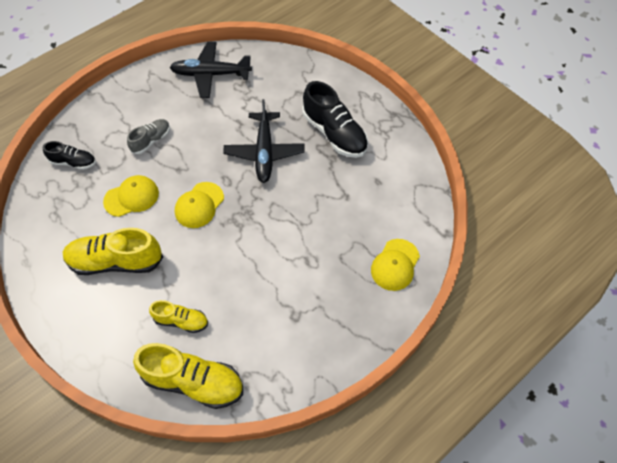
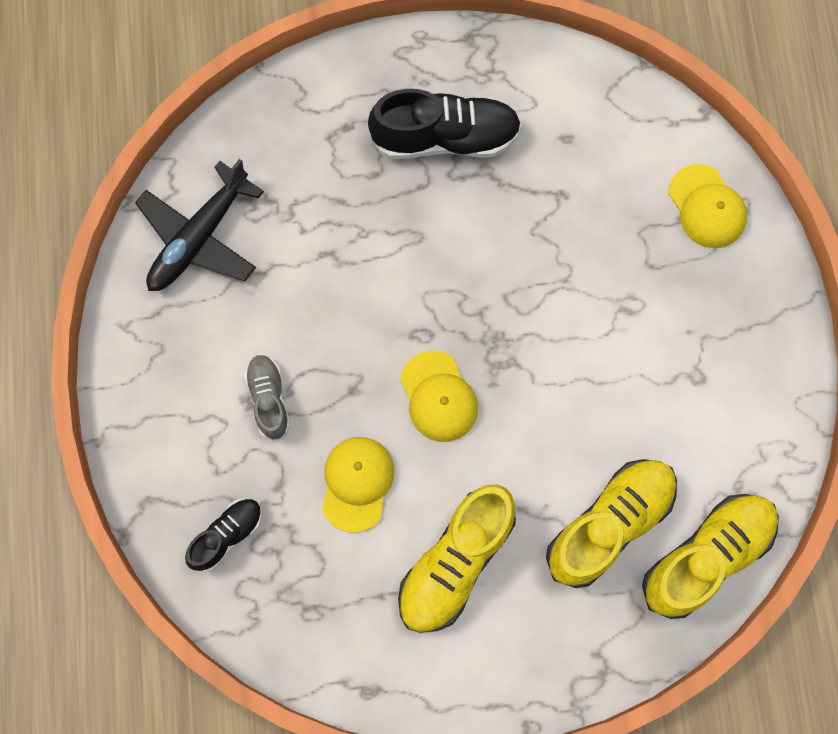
camera: 55 degrees left, 15 degrees up
yellow shoe [149,300,208,333] -> yellow shoe [546,459,677,588], size x1.78
black plane [223,99,305,183] -> none

